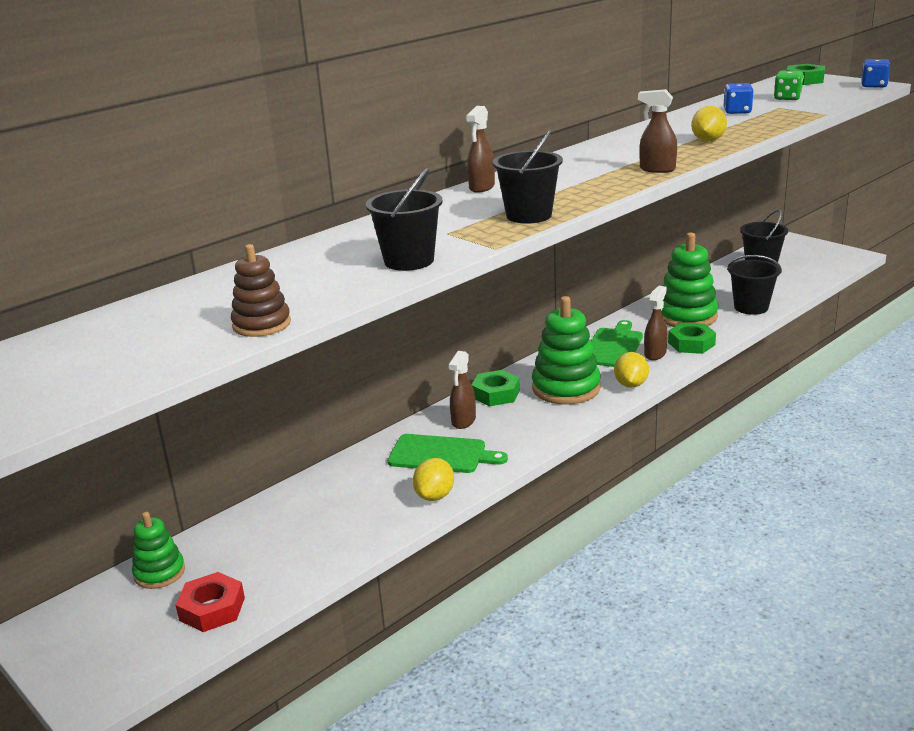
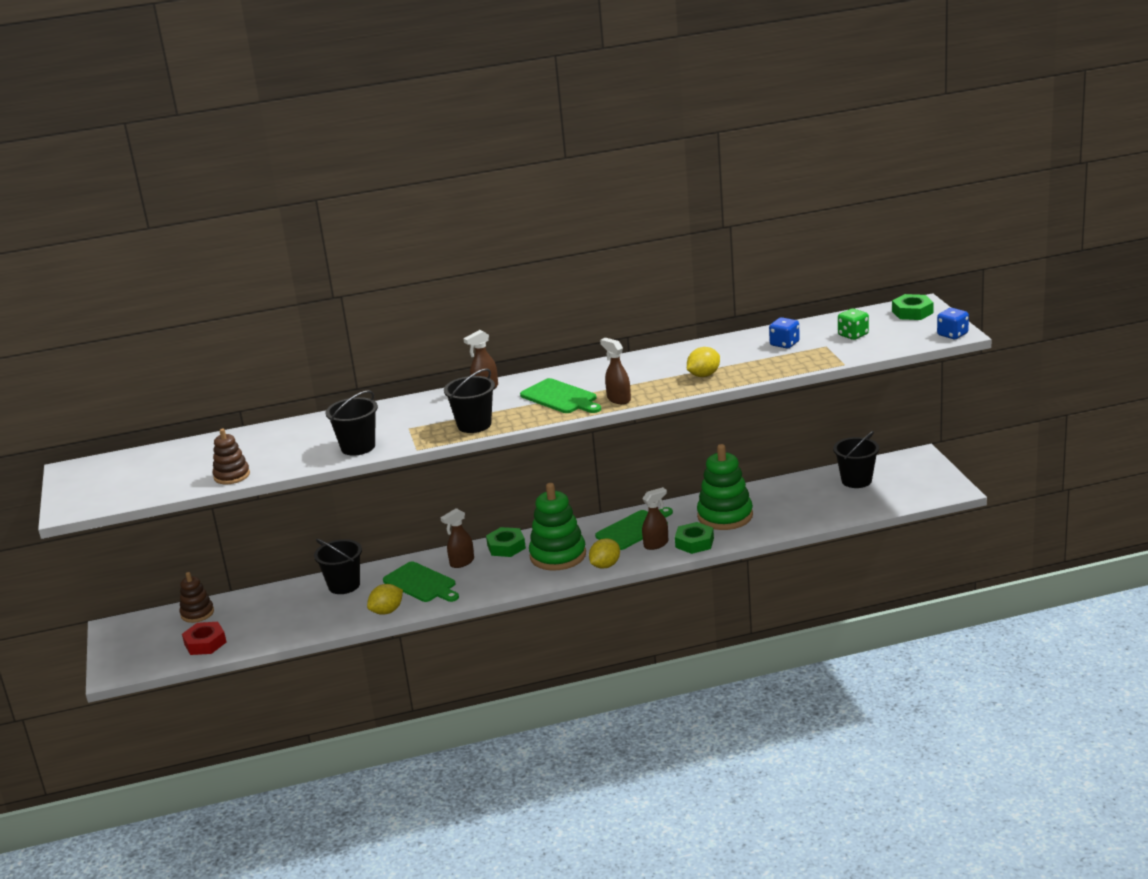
camera: 30 degrees right, 0 degrees up
green stacking toy [132,512,185,589] -> brown stacking toy [179,572,214,623]
black bucket [727,255,782,315] -> black bucket moved to [314,539,362,594]
none -> green cutting board [520,378,601,413]

